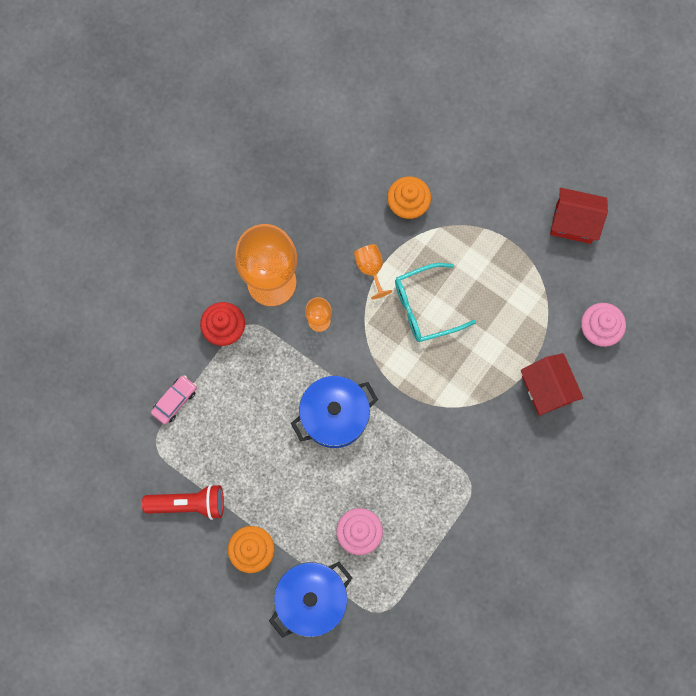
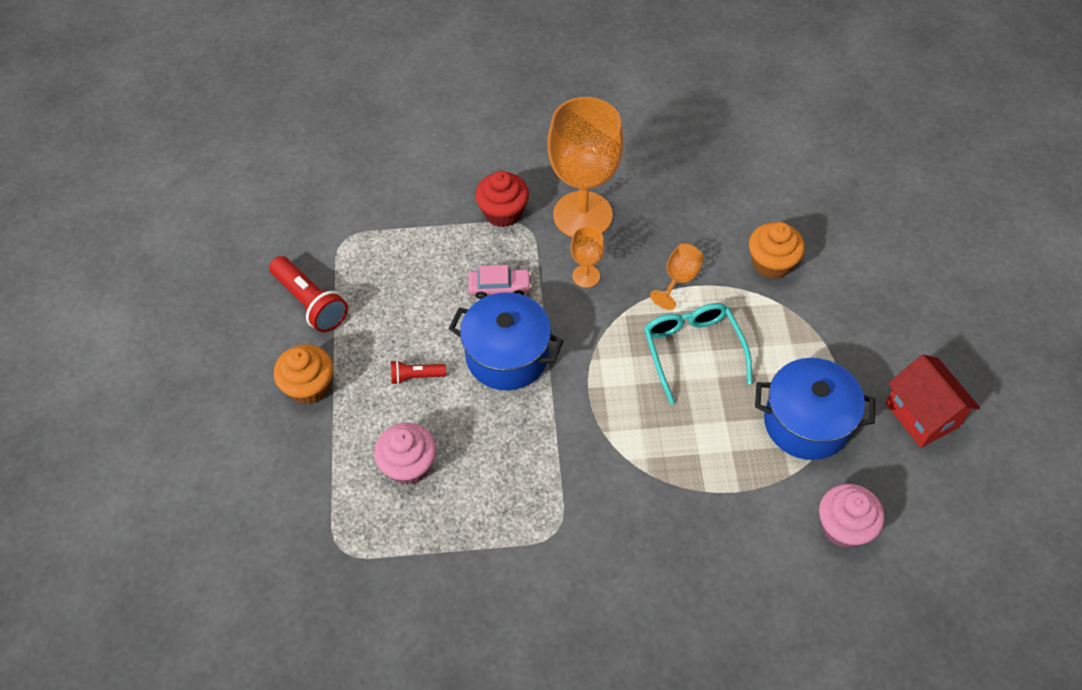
camera: 50 degrees right, 20 degrees down
pink car [151,375,197,425] -> pink car moved to [468,265,532,299]
blue pot [269,562,352,638] -> blue pot moved to [755,358,875,460]
turquoise glasses [395,263,476,342] -> turquoise glasses turned 45 degrees clockwise [644,303,752,405]
red house [521,353,583,416] -> none
none -> red flashlight [391,360,446,385]

